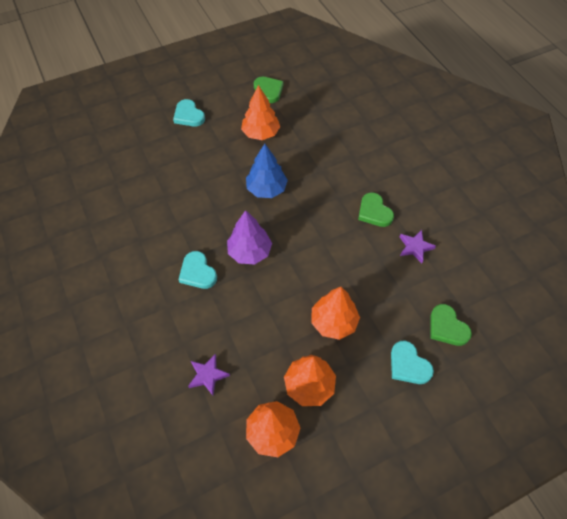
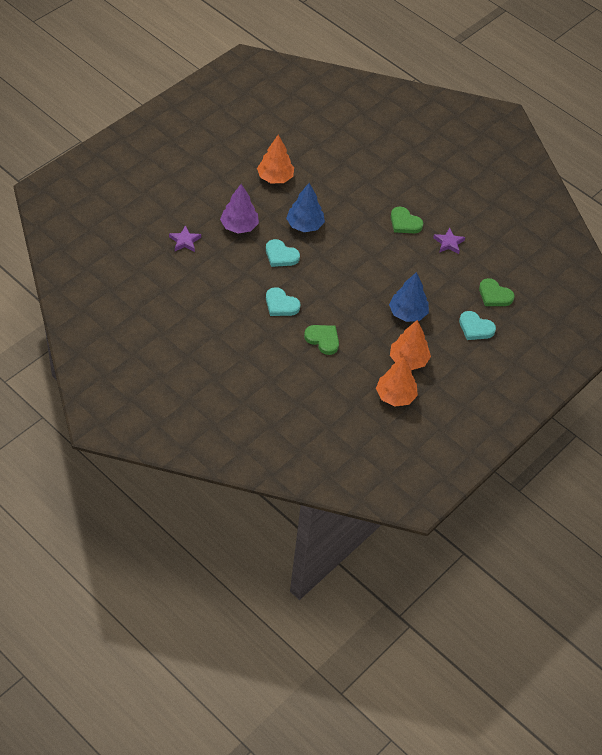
camera: 25 degrees left, 5 degrees down
turquoise heart [173,99,205,127] -> turquoise heart moved to [266,239,300,267]
purple star [188,354,230,396] -> purple star moved to [169,225,201,252]
purple tree [227,210,272,264] -> purple tree moved to [220,184,259,234]
green heart [254,77,283,103] -> green heart moved to [304,325,339,355]
orange tree [311,287,360,340] -> blue tree [389,272,429,322]

